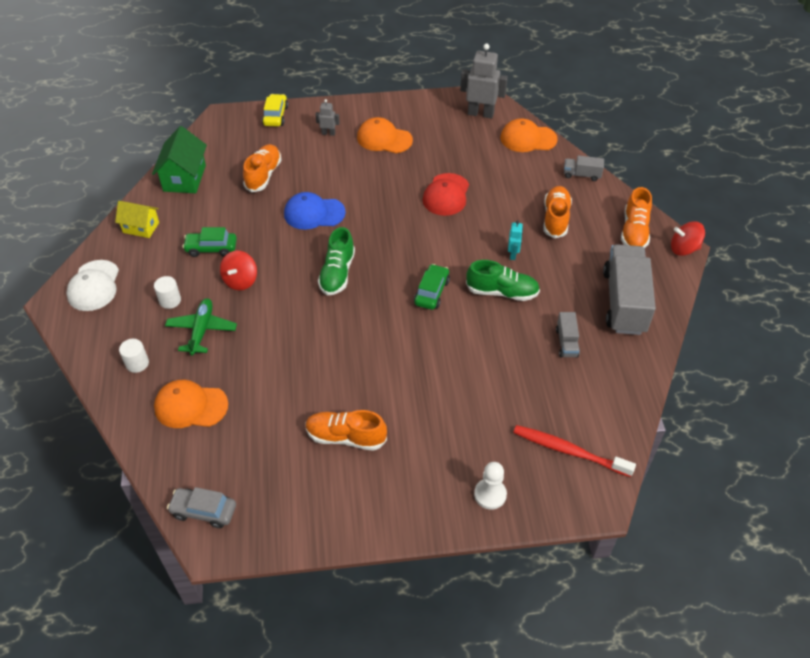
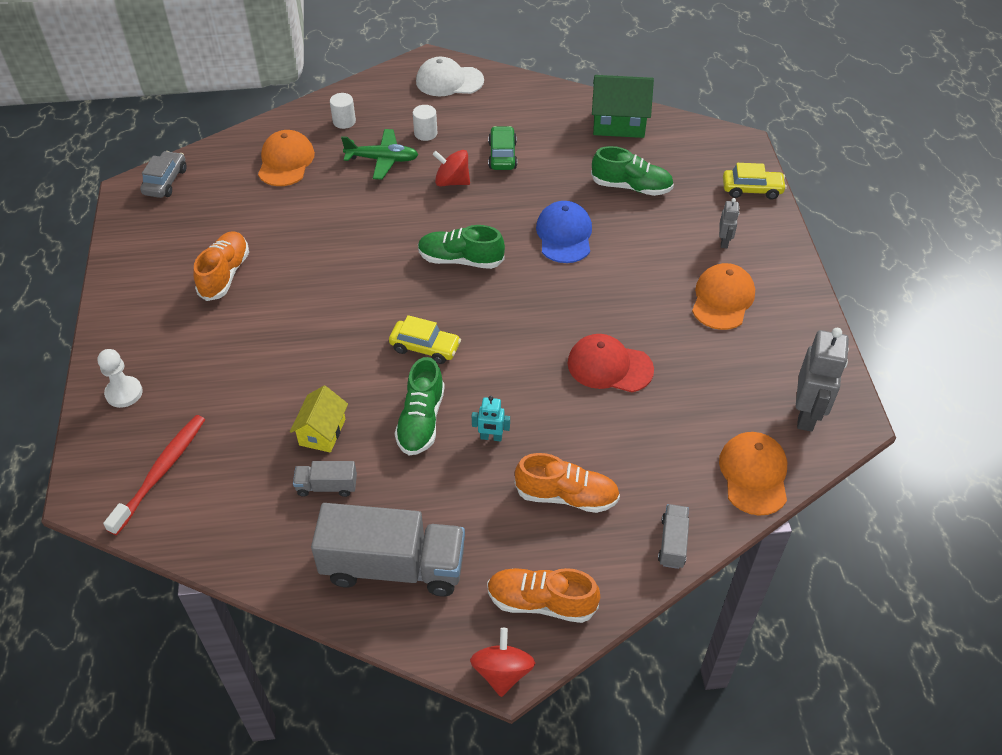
camera: 90 degrees right, 0 degrees up
yellow house [115,201,159,238] -> yellow house moved to [290,386,348,453]
orange shoe [243,144,282,192] -> green shoe [591,146,674,196]
green car [414,264,450,310] -> yellow car [389,315,461,364]

